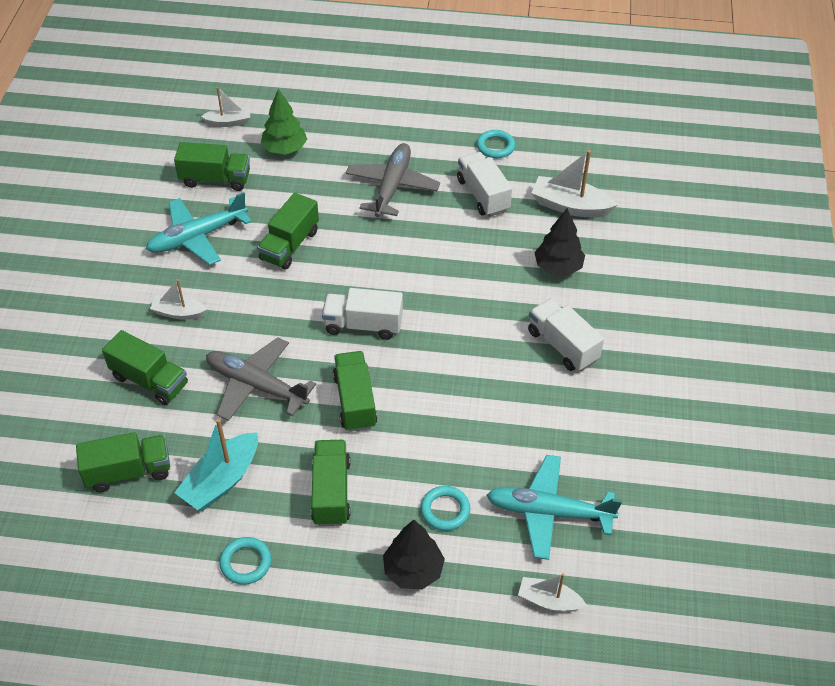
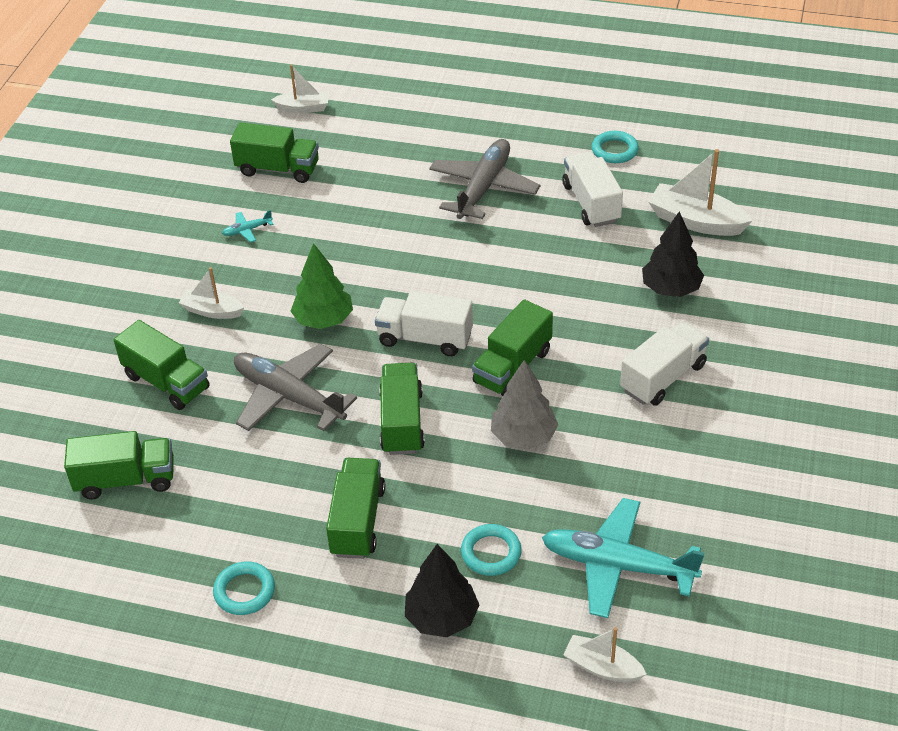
camera: 10 degrees right, 5 degrees down
turquoise plane [146,192,252,265] -> turquoise plane [222,210,274,243], size x0.41
turquoise boat [174,418,258,511] -> none
green truck [257,193,319,270] -> green truck moved to [472,299,553,396]
green tree [261,89,307,155] -> green tree moved to [291,243,353,329]
white truck [528,299,604,371] -> white truck turned 75 degrees clockwise [620,322,709,406]
none -> grey tree [491,360,558,450]

